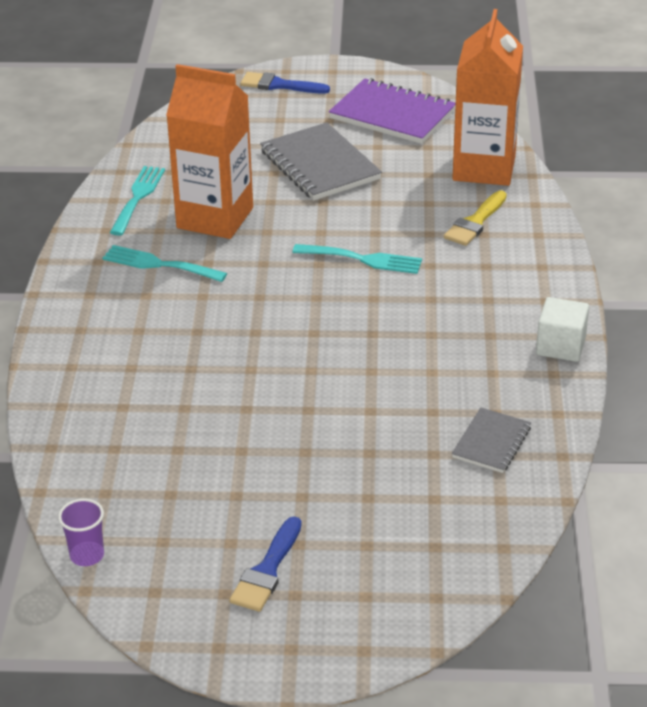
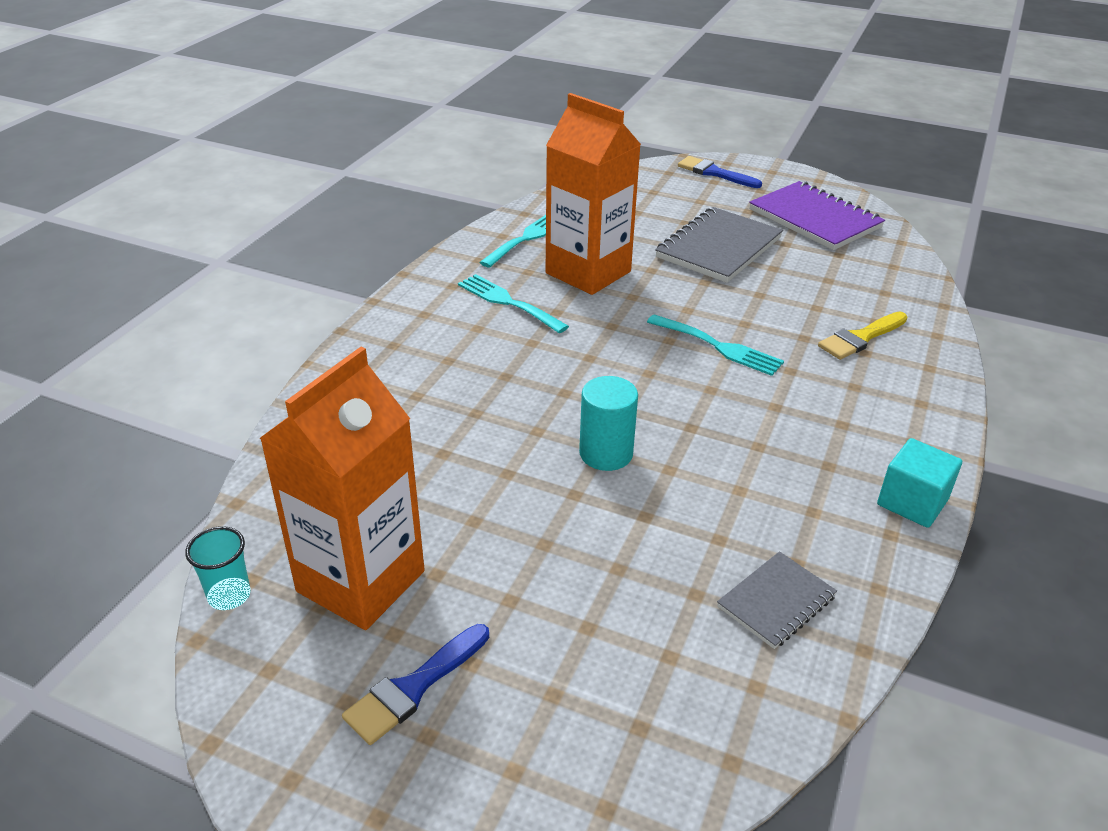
camera: 20 degrees right, 0 degrees up
purple cup [58,499,104,566] -> turquoise cup [185,526,251,610]
grey notebook [260,122,382,201] -> grey notebook turned 45 degrees clockwise [655,207,783,283]
orange carton [452,9,523,186] -> orange carton moved to [260,347,425,630]
white cube [536,297,589,362] -> turquoise cube [877,438,962,528]
none -> turquoise cylinder [579,376,638,471]

